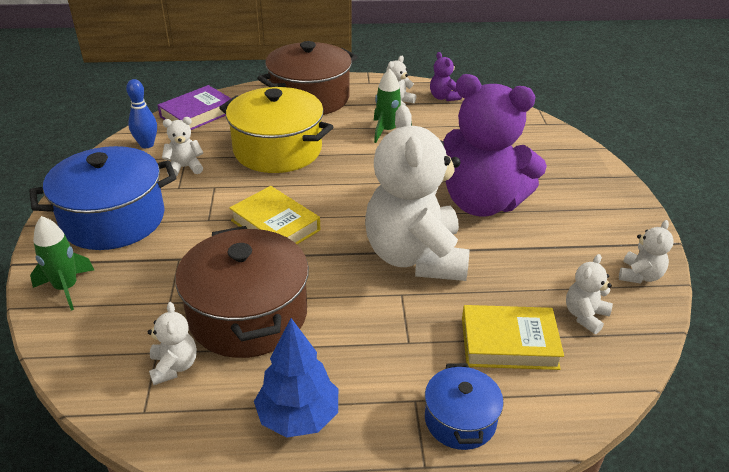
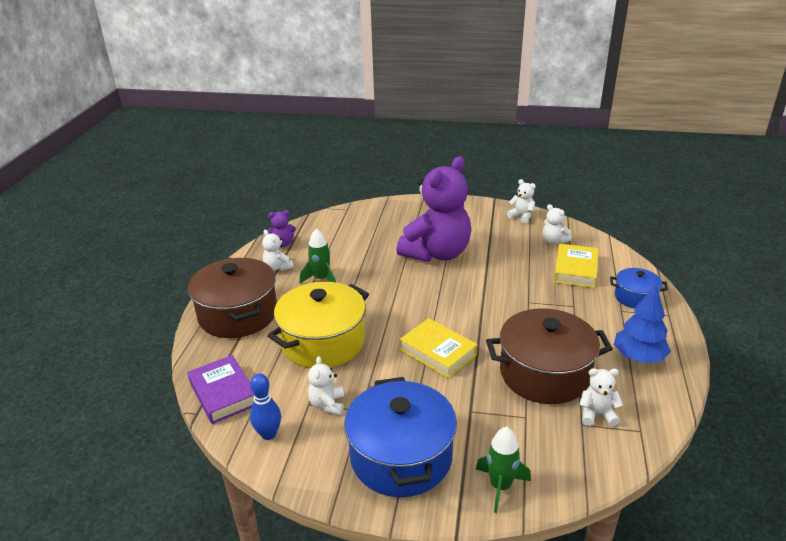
camera: 75 degrees left, 5 degrees down
yellow book [229,186,320,244] -> yellow book turned 75 degrees clockwise [400,318,478,378]
white teddy bear [365,105,470,281] -> none

